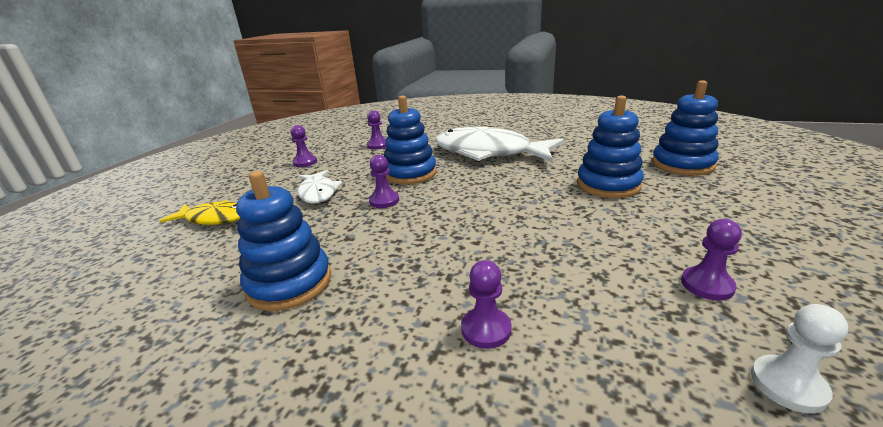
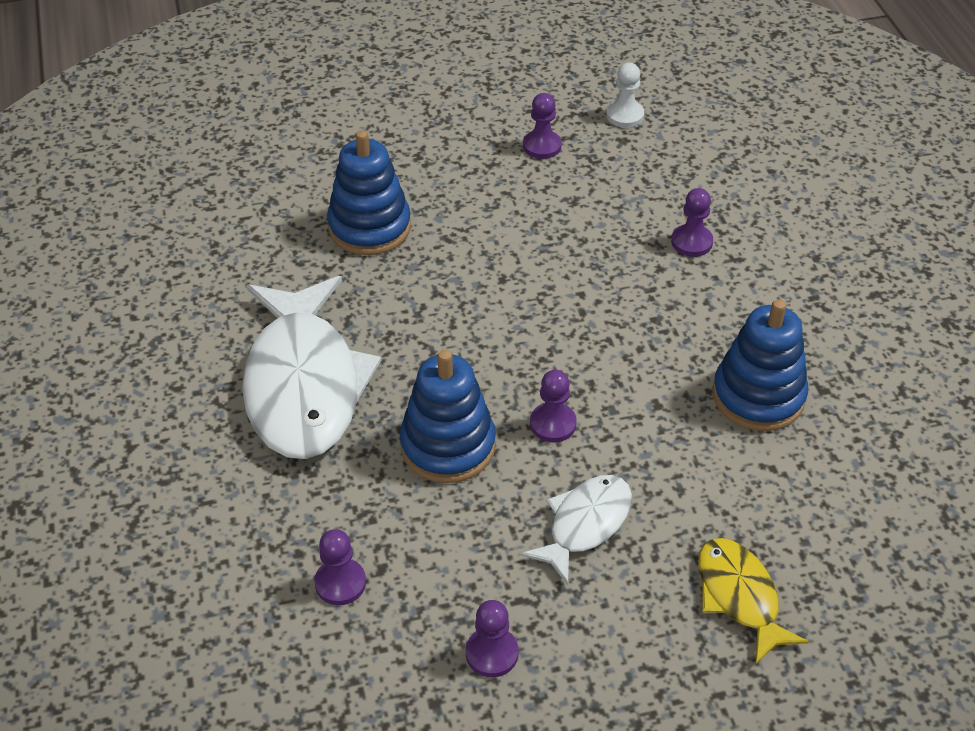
camera: 125 degrees left, 20 degrees up
blue stacking toy [652,80,719,176] -> none

